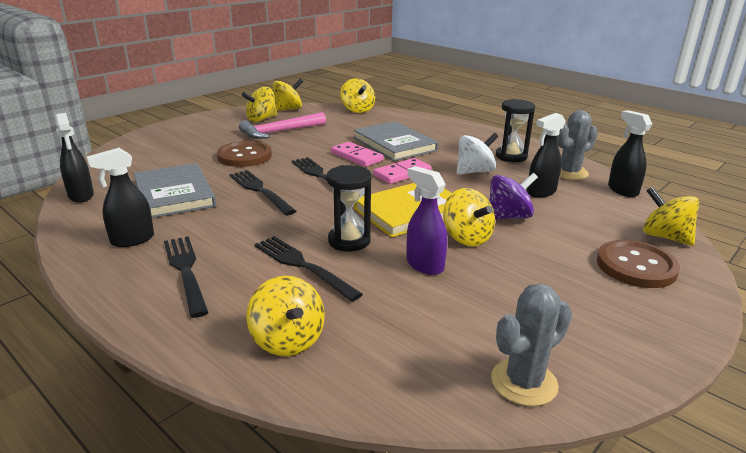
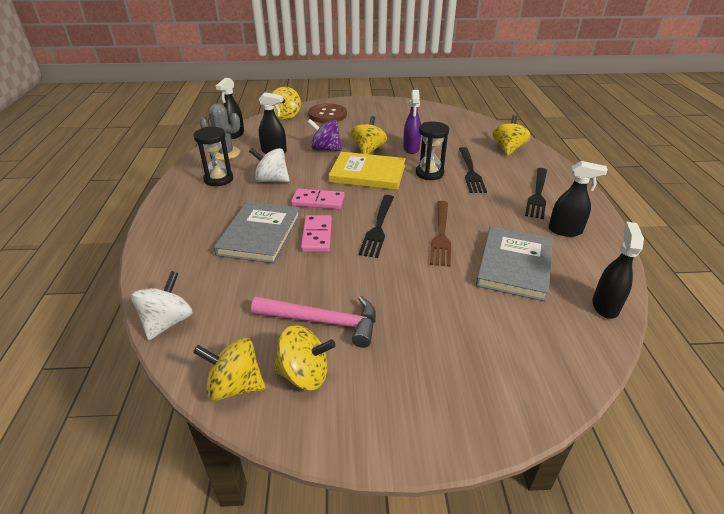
camera: 135 degrees left, 10 degrees up
brown button [217,141,272,167] -> none
black fork [229,170,296,215] -> brown fork [430,201,451,267]
yellow spinning top [340,78,375,113] -> white spinning top [131,271,192,340]
grey cactus [491,284,572,406] -> none

